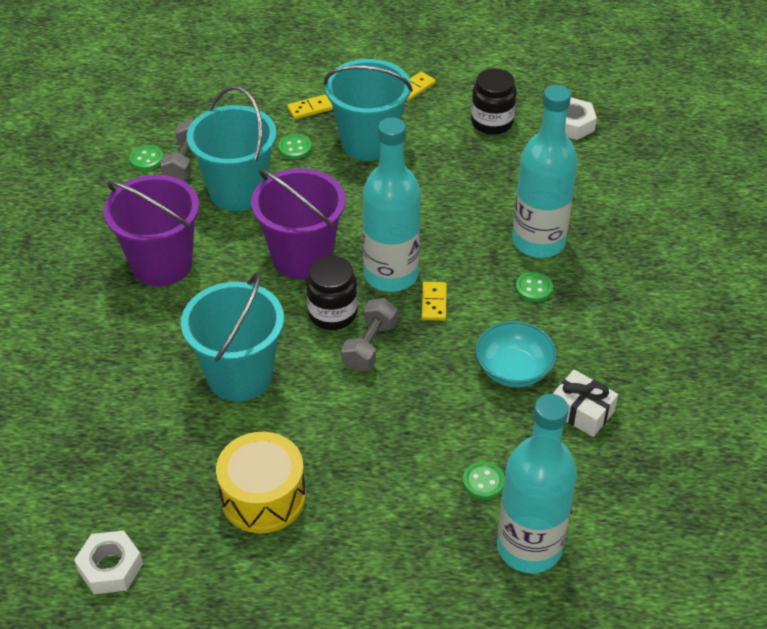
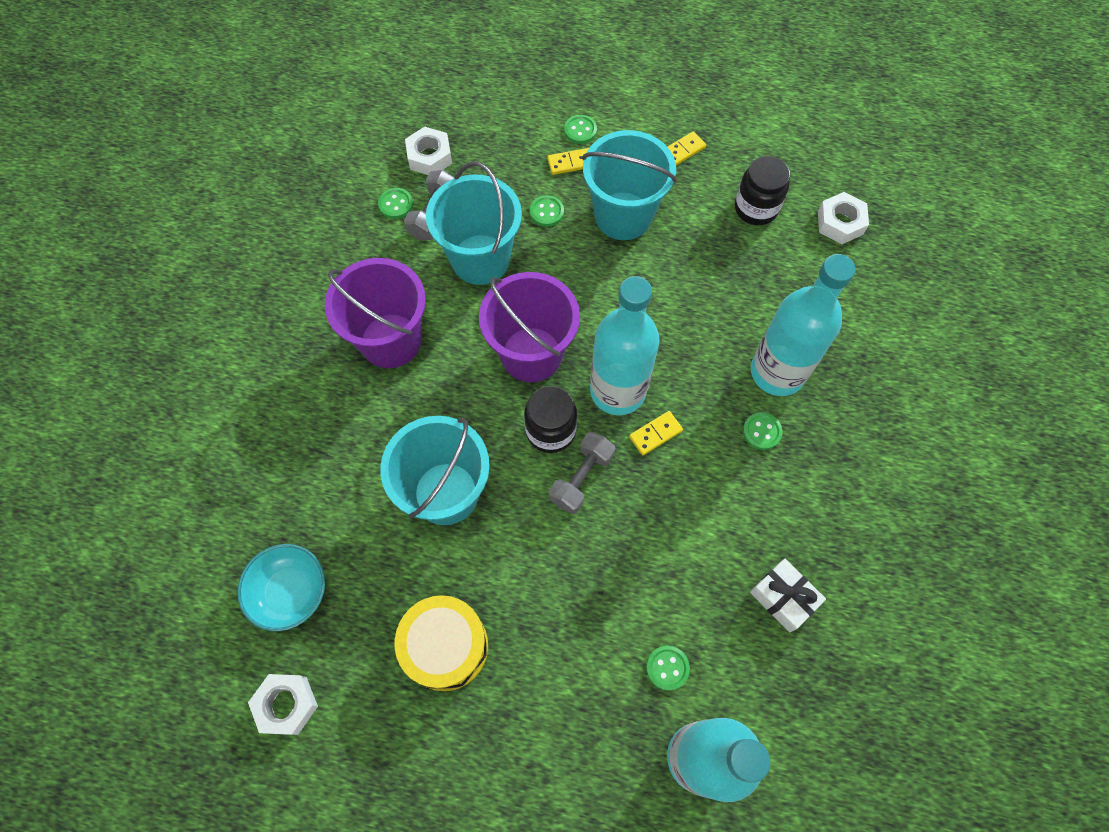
camera: 10 degrees right, 20 degrees up
yellow domino [422,282,447,321] -> yellow domino turned 45 degrees clockwise [629,411,683,455]
turquoise bowl [476,321,557,387] -> turquoise bowl moved to [237,544,325,631]
none -> white nut [405,126,452,175]
none -> green button [564,115,597,144]

